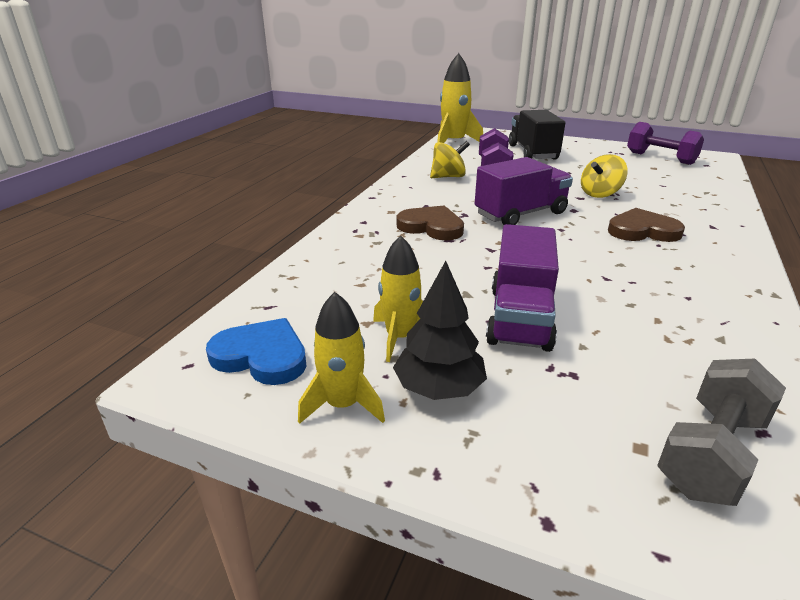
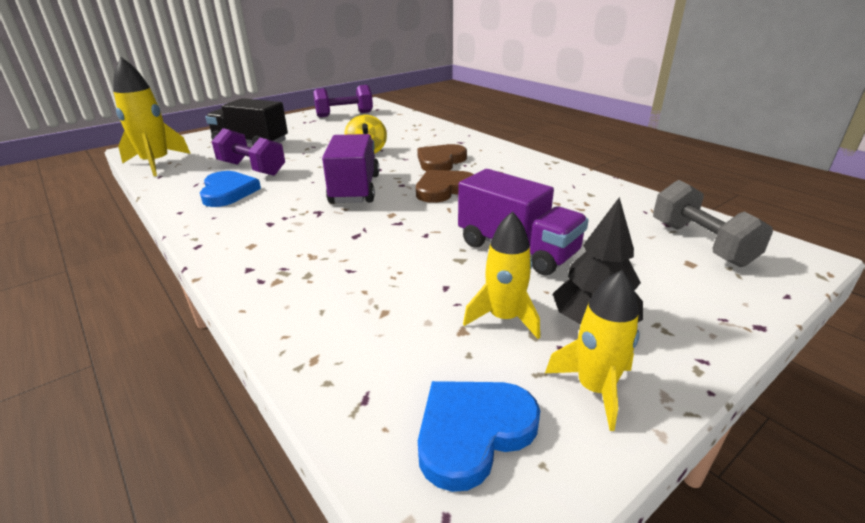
camera: 60 degrees left, 0 degrees up
brown heart [396,205,464,240] -> brown heart moved to [416,170,474,203]
yellow spinning top [430,141,470,178] -> blue heart [200,171,261,207]

